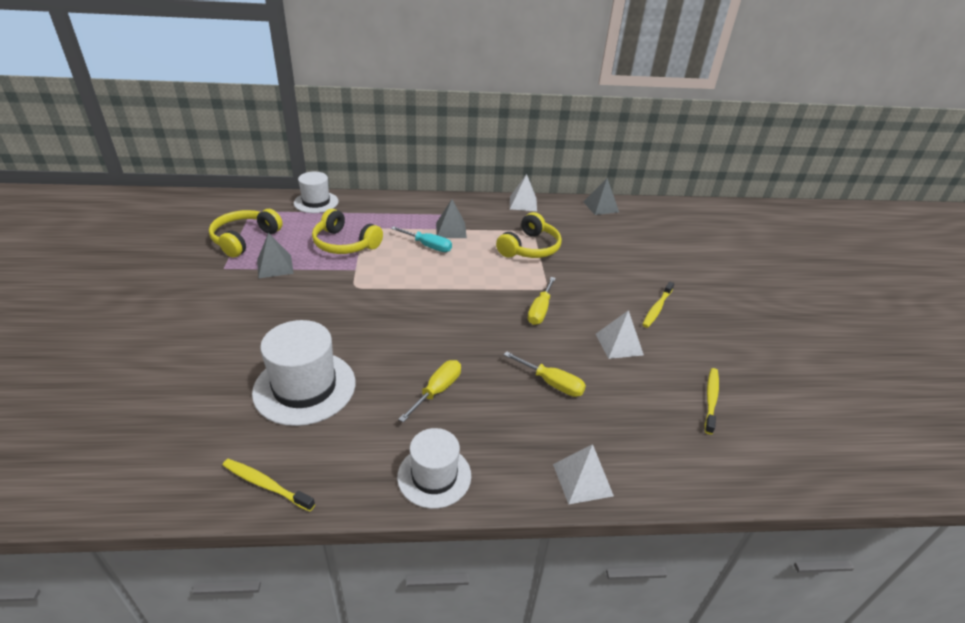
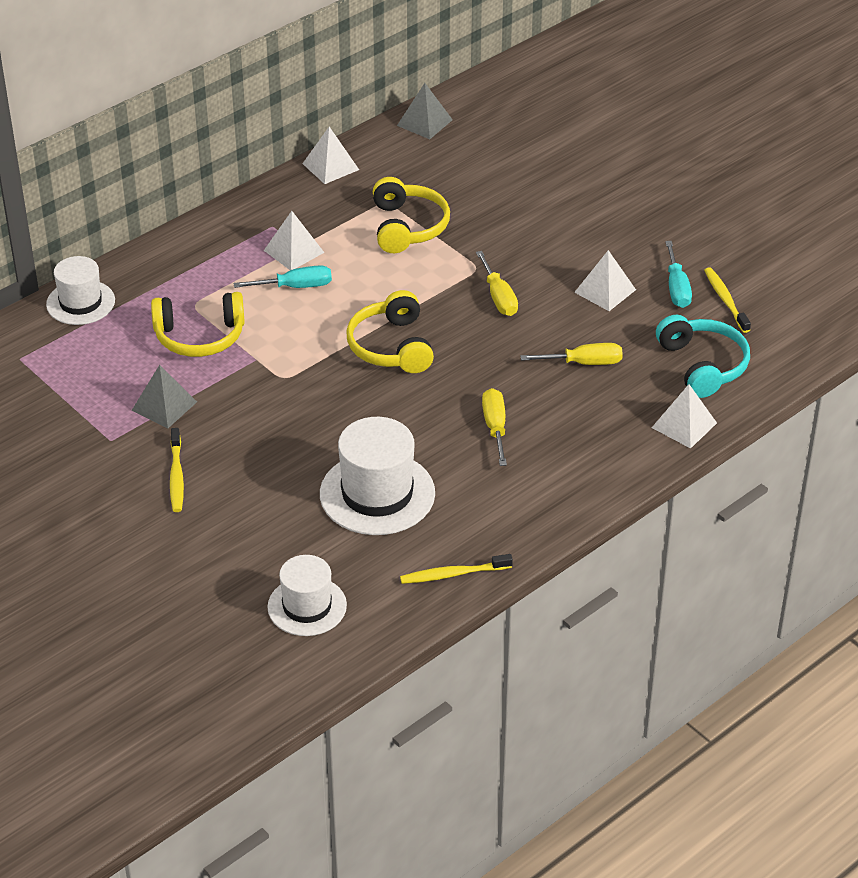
camera: 35 degrees left, 5 degrees up
yellow headphones [209,209,283,257] -> yellow headphones moved to [347,290,434,373]
white hat [397,428,471,509] -> white hat moved to [267,555,347,636]
grey pyramid [436,199,467,238] -> white pyramid [264,211,324,270]
yellow toothbrush [642,281,674,328] -> yellow toothbrush moved to [170,428,184,512]
none -> turquoise headphones [656,315,750,398]
none -> turquoise screwdriver [665,241,692,308]

